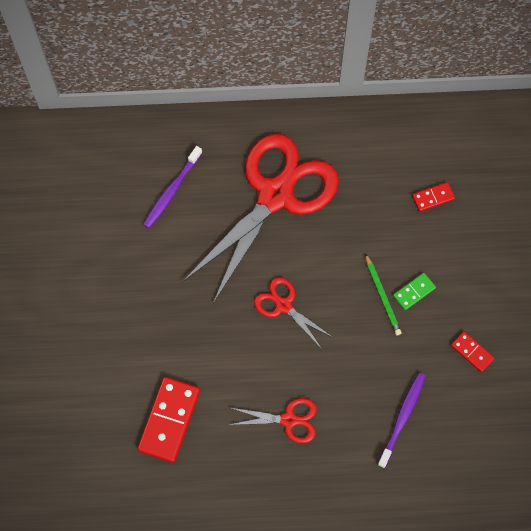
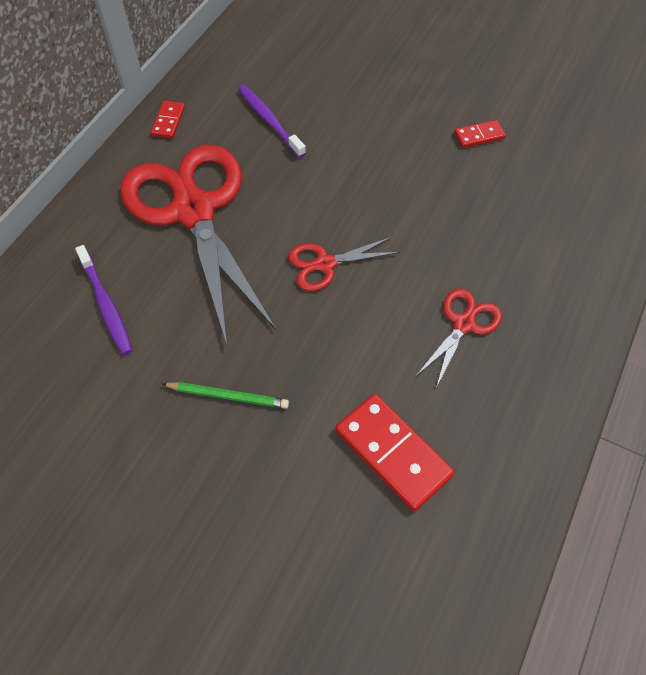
camera: 60 degrees left, 10 degrees down
green pencil [365,254,402,335] -> green pencil moved to [162,382,289,409]
purple toothbrush [377,373,426,468] -> purple toothbrush moved to [238,85,306,158]
green domino [393,273,436,310] -> none
red domino [412,182,455,212] -> red domino moved to [151,101,185,138]

